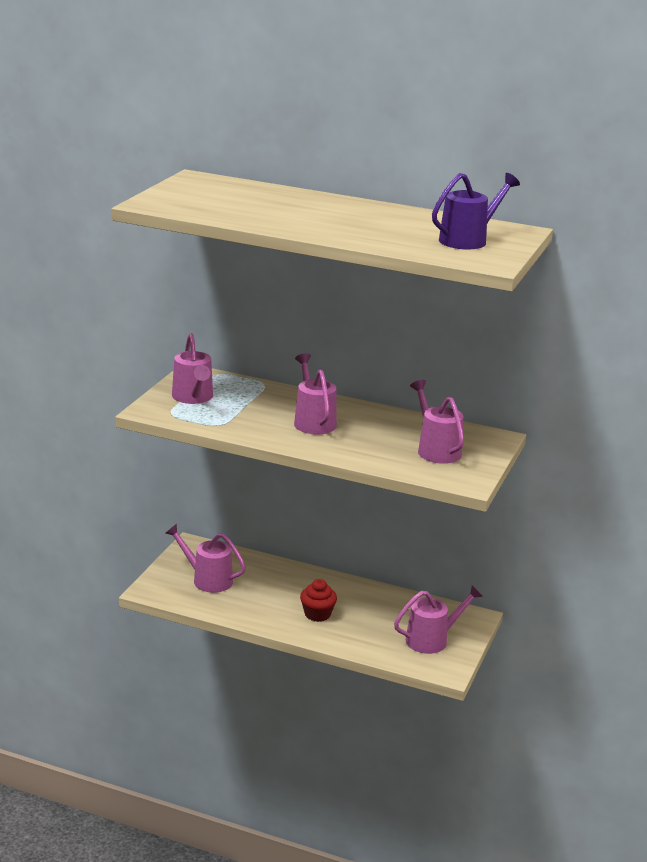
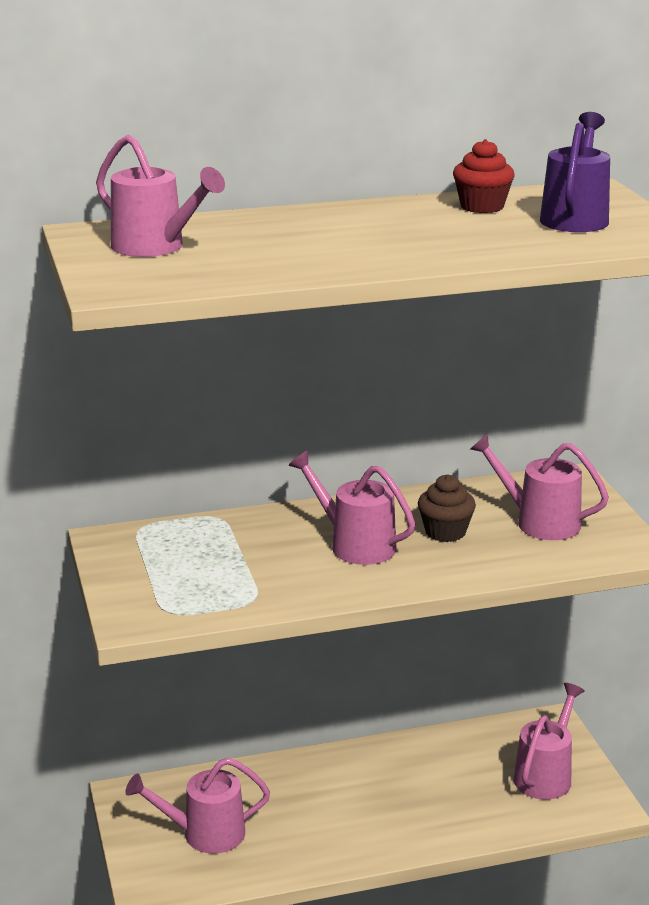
camera: 35 degrees left, 0 degrees up
pink watering can [172,333,213,404] -> pink watering can moved to [96,135,225,257]
red cupcake [300,579,337,622] -> red cupcake moved to [453,139,515,213]
none -> brown cupcake [418,474,476,542]

